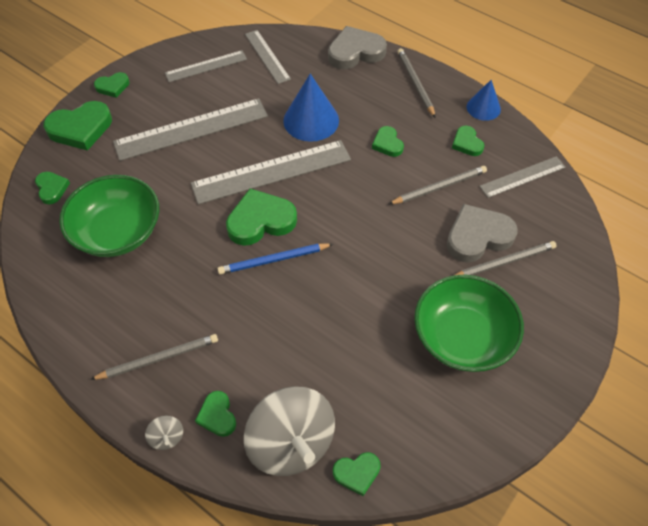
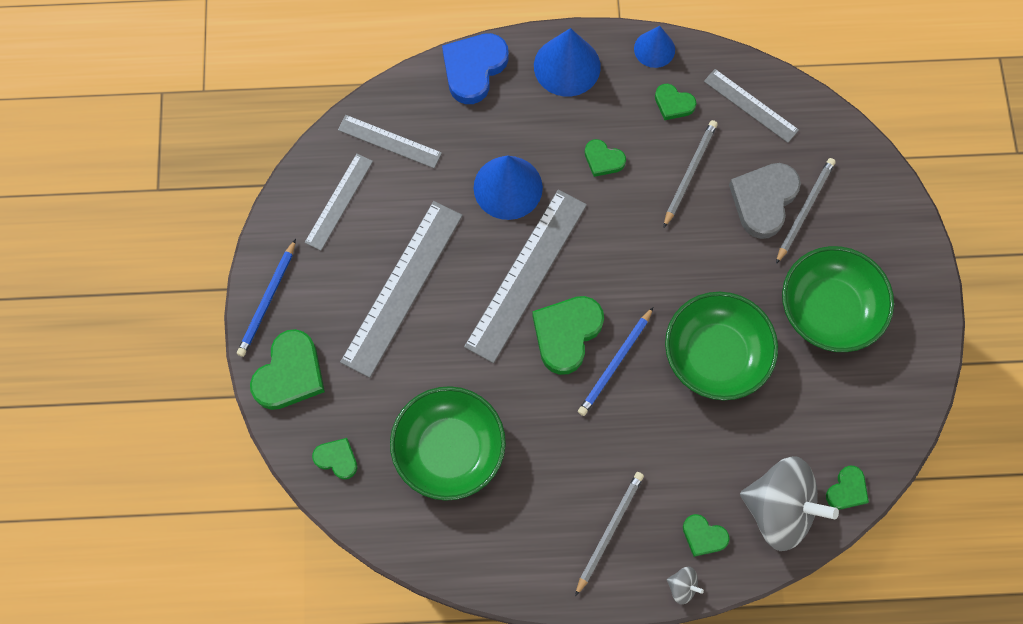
camera: 40 degrees left, 15 degrees up
green heart [94,72,129,98] -> blue pencil [237,239,296,357]
grey heart [328,26,387,69] -> blue heart [442,33,509,104]
grey pencil [397,48,436,118] -> blue cone [534,28,601,97]
grey ruler [479,156,566,198] -> grey ruler turned 75 degrees counterclockwise [704,69,799,143]
none -> green bowl [665,292,778,400]

